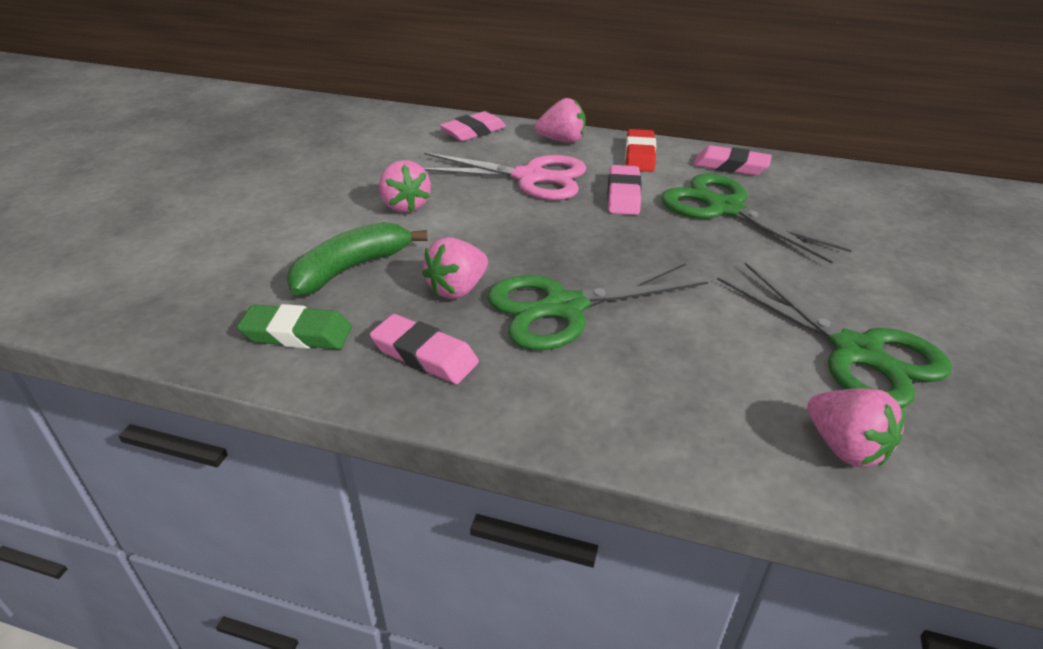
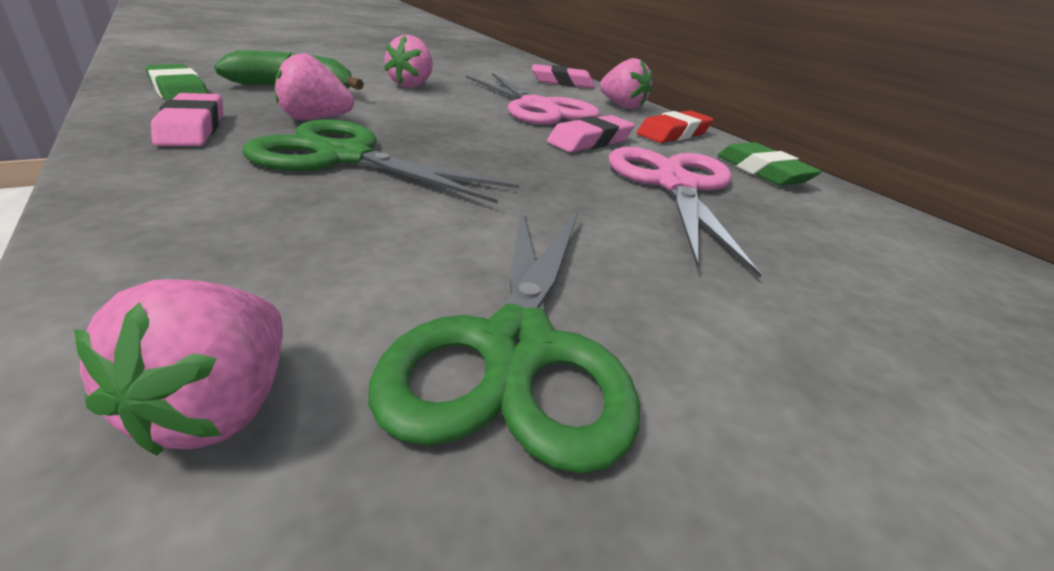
camera: 40 degrees right, 5 degrees down
green scissors [661,173,852,264] -> pink scissors [609,147,762,277]
pink eraser [693,145,772,176] -> green eraser [718,142,822,186]

